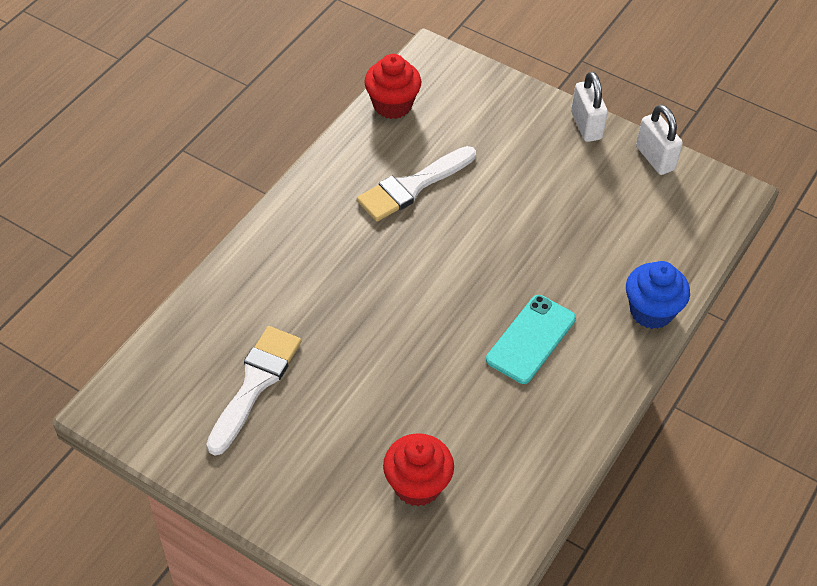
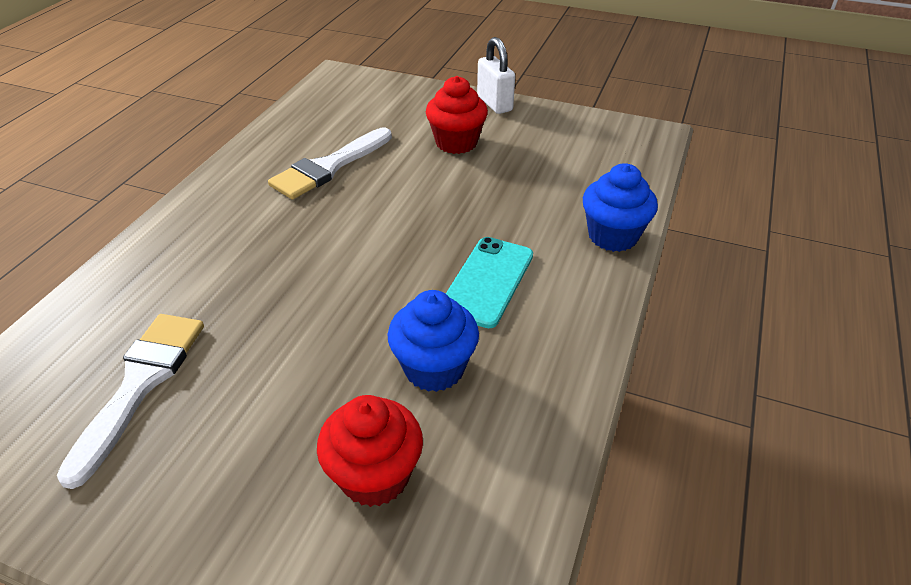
camera: 10 degrees left, 10 degrees down
red cupcake [364,54,421,119] -> red cupcake moved to [426,76,488,154]
white padlock [636,104,683,175] -> none
none -> blue cupcake [388,290,479,392]

